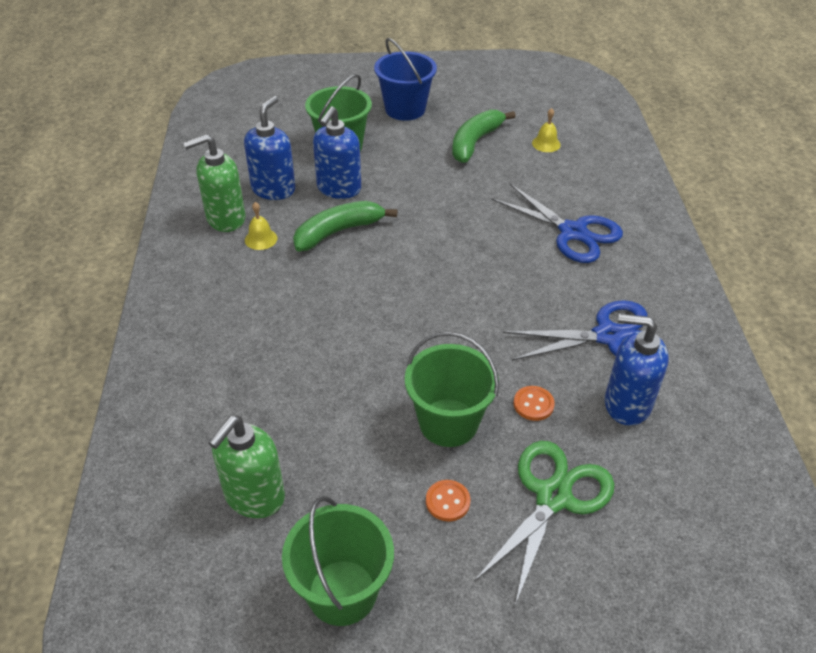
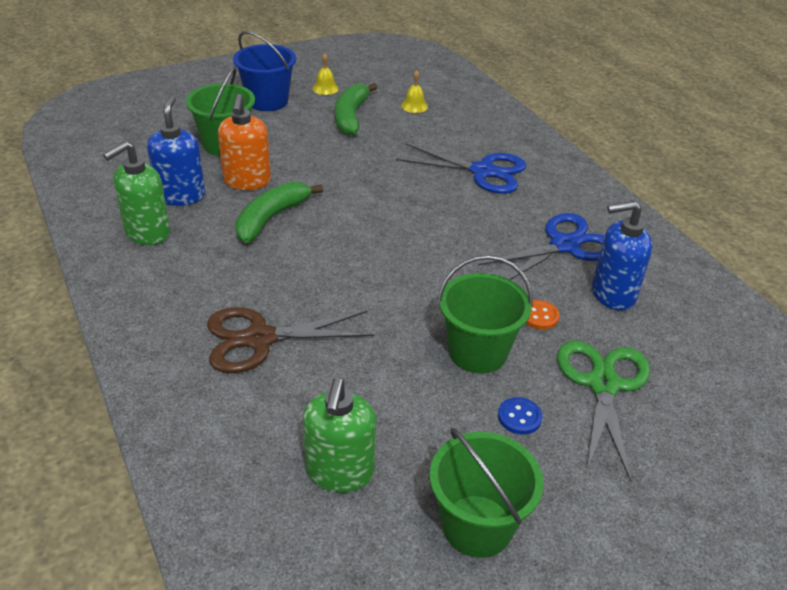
camera: 25 degrees left, 5 degrees down
yellow bell [245,202,277,250] -> yellow bell moved to [312,53,339,95]
blue soap dispenser [313,106,361,199] -> orange soap dispenser [218,94,271,190]
orange button [426,480,470,521] -> blue button [498,397,542,435]
none -> brown scissors [207,307,375,373]

